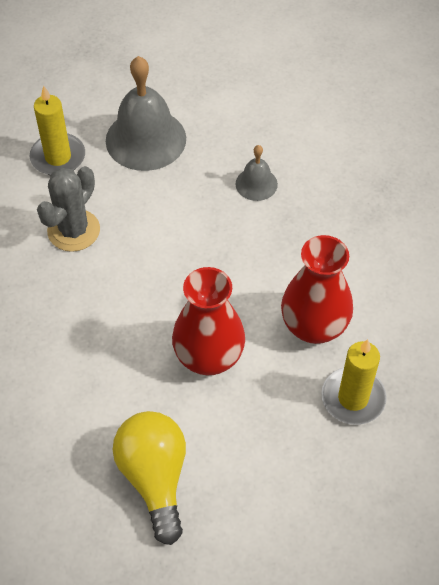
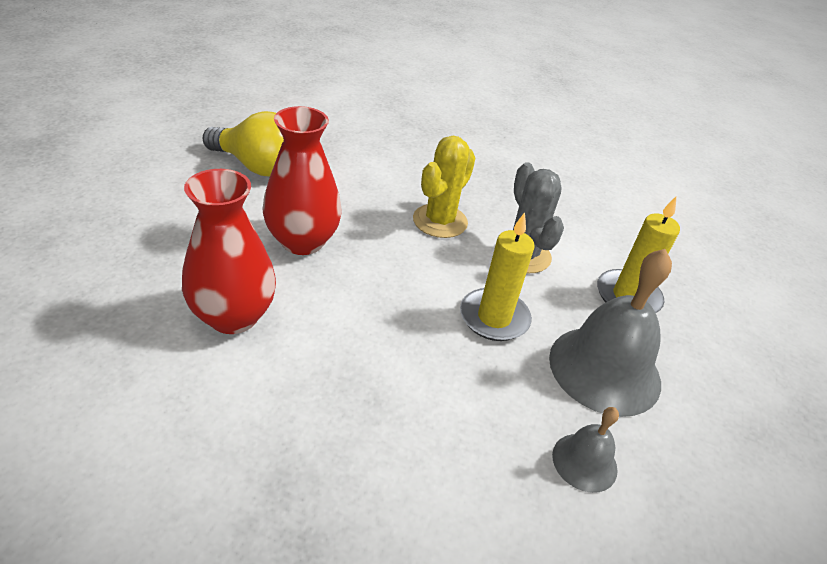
camera: 125 degrees right, 15 degrees down
grey bell [236,145,278,201] -> grey bell moved to [552,407,619,493]
yellow candle [321,339,387,425] -> yellow candle moved to [460,212,535,341]
none -> yellow cactus [413,136,475,238]

